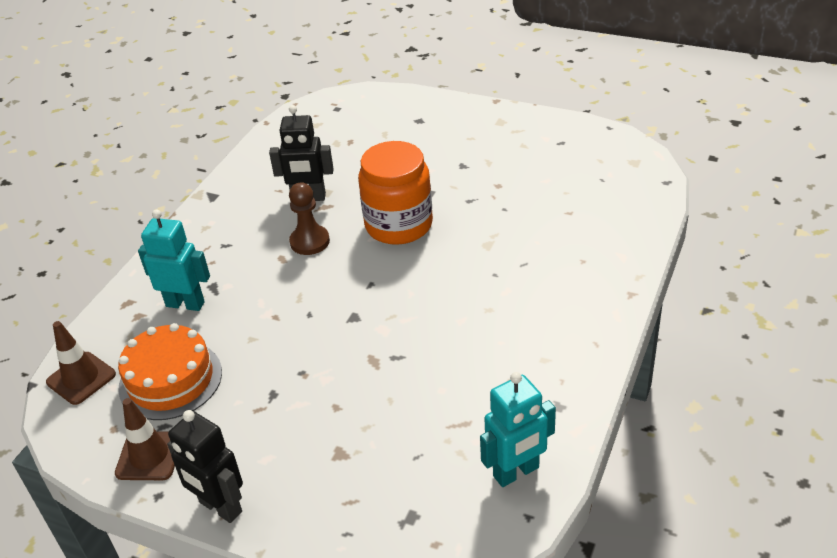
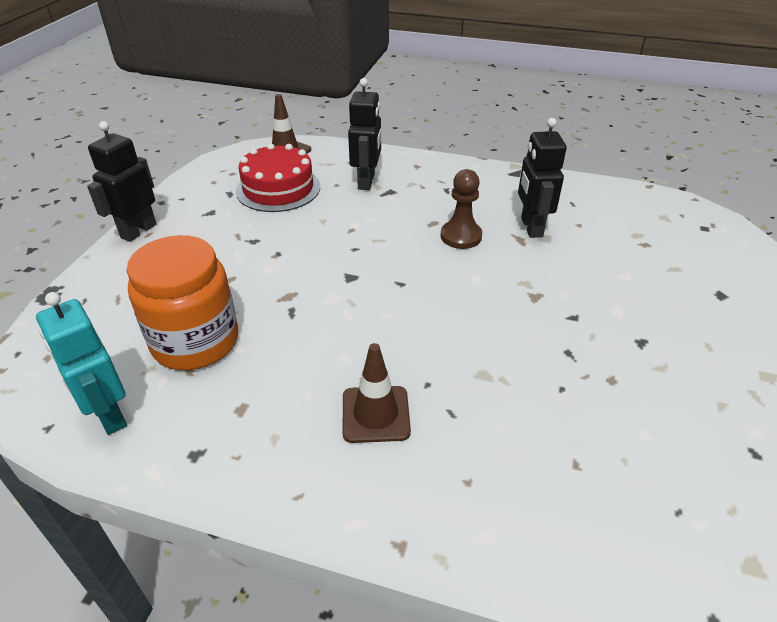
camera: 80 degrees right, 0 degrees up
brown traffic cone [115,398,175,480] -> brown traffic cone moved to [343,343,411,443]
orange cake [118,323,222,420] -> red cake [236,143,320,212]
turquoise robot [138,209,210,311] -> black robot [348,78,381,190]
orange jar [358,141,433,245] -> orange jar moved to [126,235,238,370]

